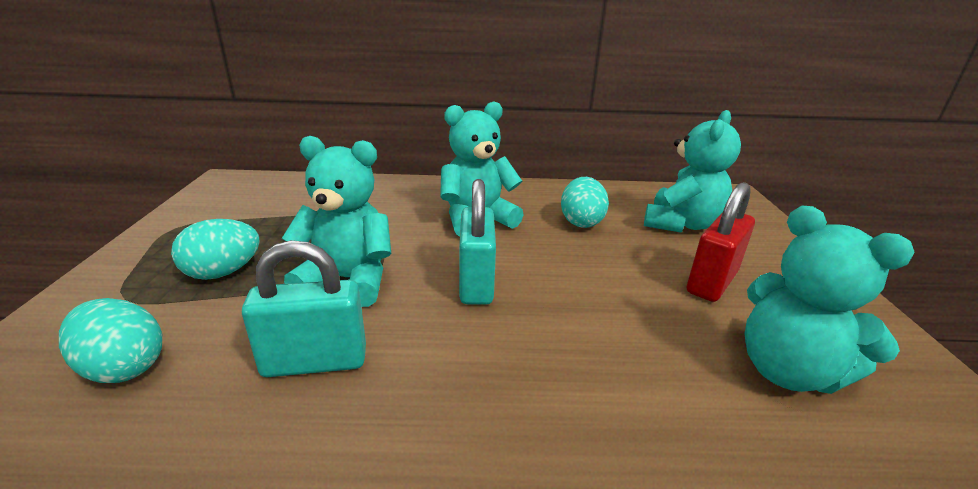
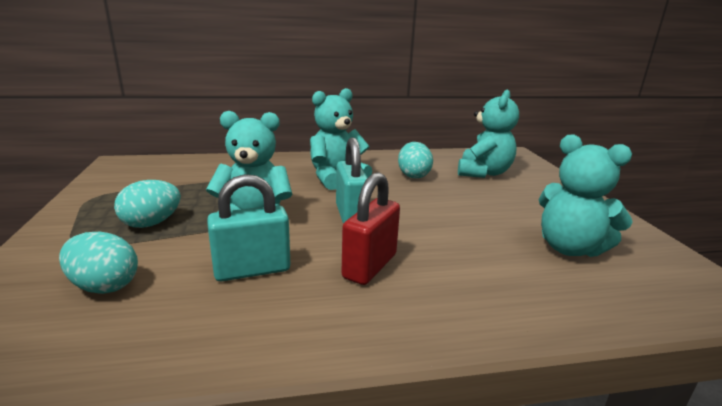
camera: 10 degrees left, 5 degrees down
red padlock [687,182,755,302] -> red padlock moved to [341,172,400,285]

